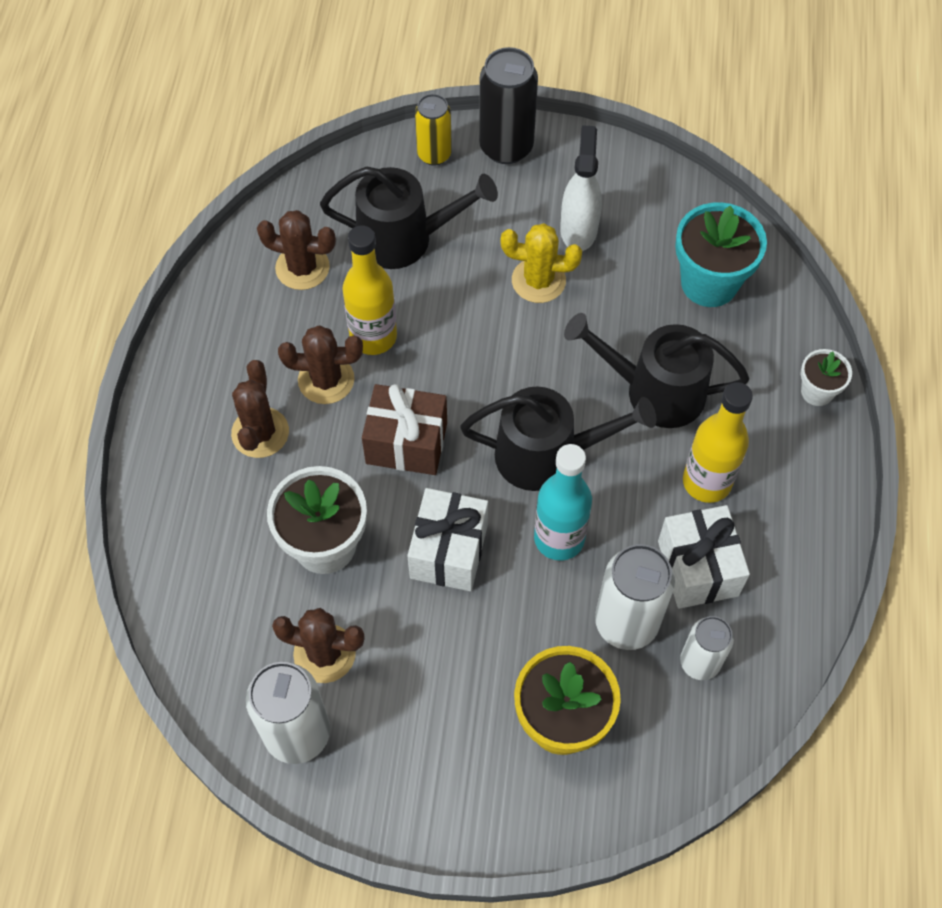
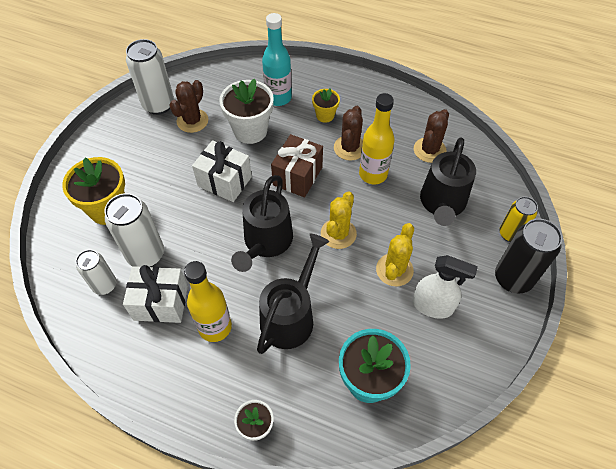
camera: 105 degrees right, 5 degrees down
brown cactus [231,360,289,458] -> yellow flower pot [312,88,340,123]
turquoise bottle [534,444,592,561] -> turquoise bottle moved to [262,13,292,106]
none -> yellow cactus [321,191,357,249]

